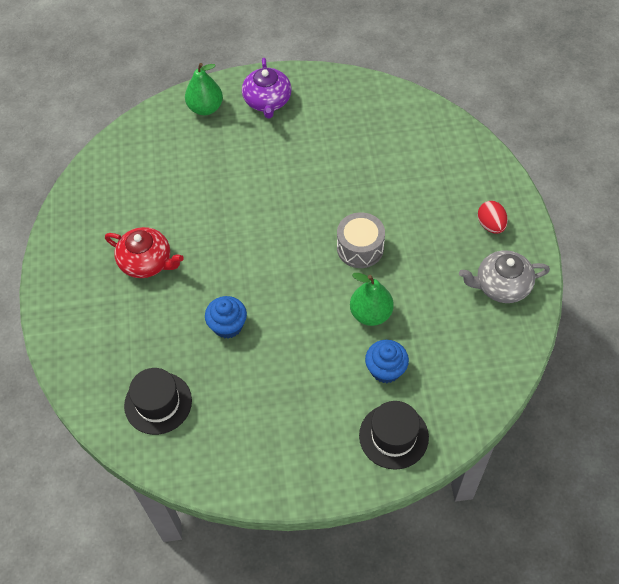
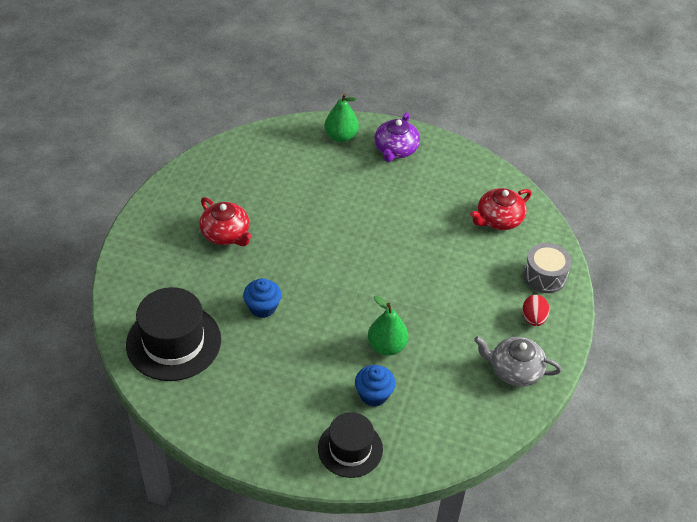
camera: 20 degrees right, 10 degrees down
black hat [124,368,192,435] -> black hat [126,287,221,381], size x1.55
grey drum [337,212,385,268] -> grey drum moved to [523,243,572,293]
none -> red teapot [470,188,531,230]

